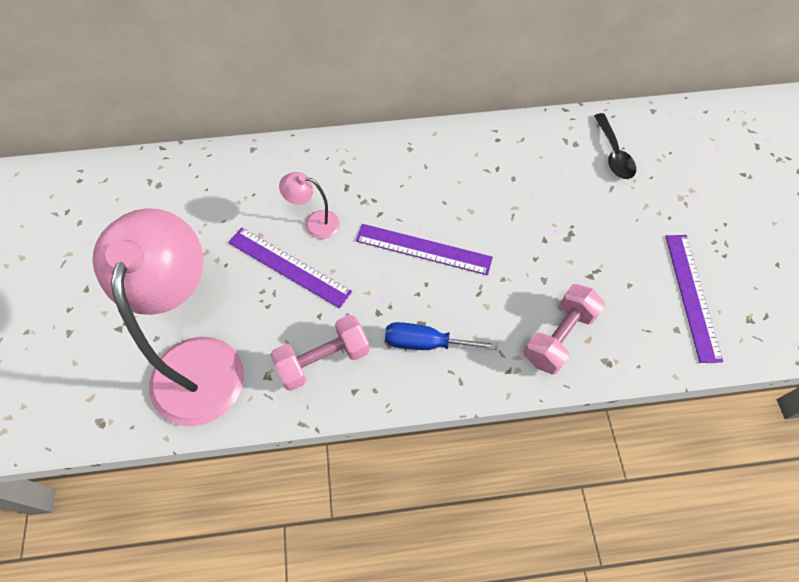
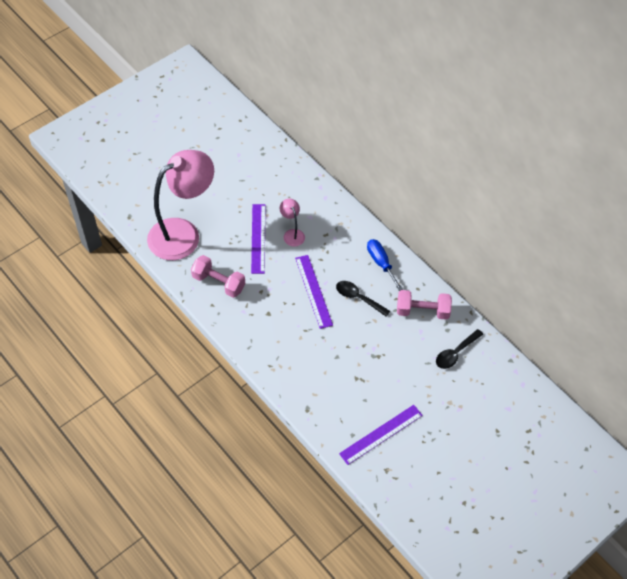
camera: 55 degrees right, 5 degrees down
blue screwdriver [385,322,498,350] -> blue screwdriver moved to [367,239,403,291]
pink dumbbell [524,284,605,375] -> pink dumbbell moved to [397,290,452,320]
none -> black spoon [336,281,390,317]

